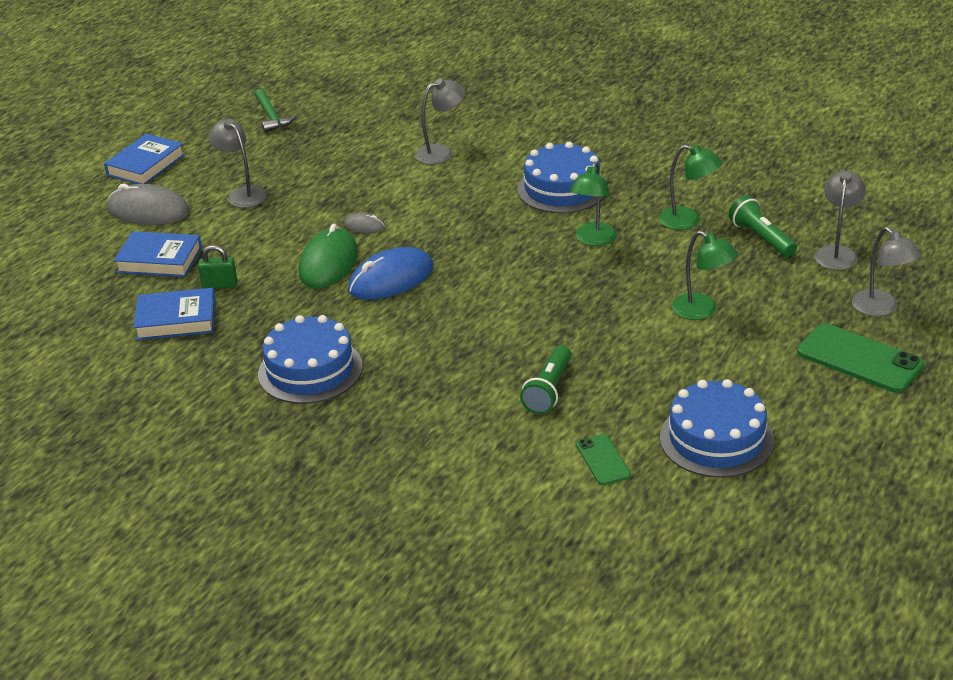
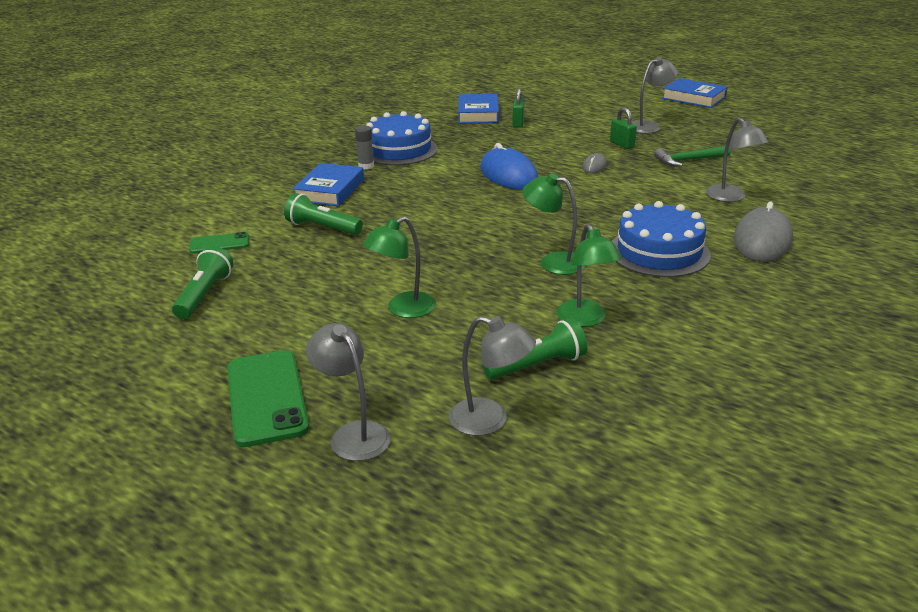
camera: 95 degrees right, 5 degrees down
grey mouse [107,184,190,225] -> grey mouse moved to [734,202,793,262]
blue book [114,231,202,277] -> blue book moved to [293,163,364,206]
green hammer [255,89,296,132] -> green hammer moved to [654,145,731,167]
green mouse [298,224,358,289] -> none
green lamp [659,145,722,230] -> green lamp turned 45 degrees counterclockwise [557,224,622,327]
blue cake [660,379,774,478] -> green flashlight [172,246,233,319]
green phone [797,323,924,393] -> green phone turned 60 degrees counterclockwise [227,350,309,447]
grey lamp [852,227,921,316] -> grey lamp turned 75 degrees clockwise [306,323,391,461]
none -> grey glue stick [355,125,374,169]
none -> green padlock [610,107,637,149]

